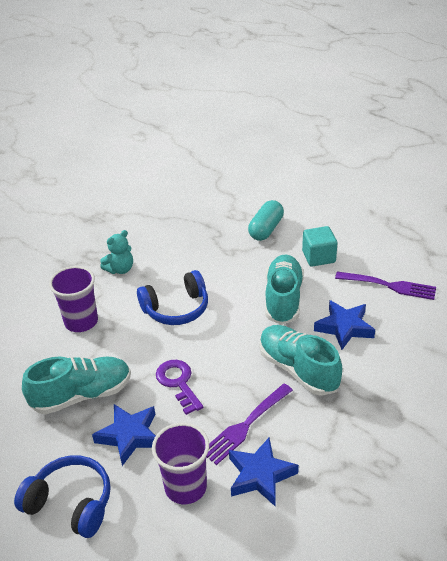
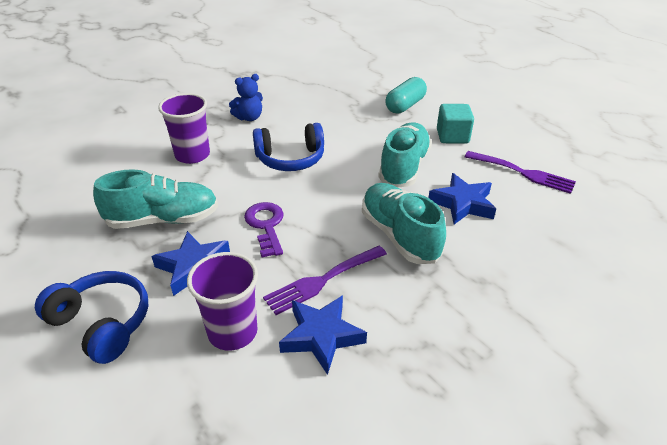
camera: 10 degrees right, 0 degrees up
turquoise teddy bear [100,230,133,274] -> blue teddy bear [229,74,263,121]

